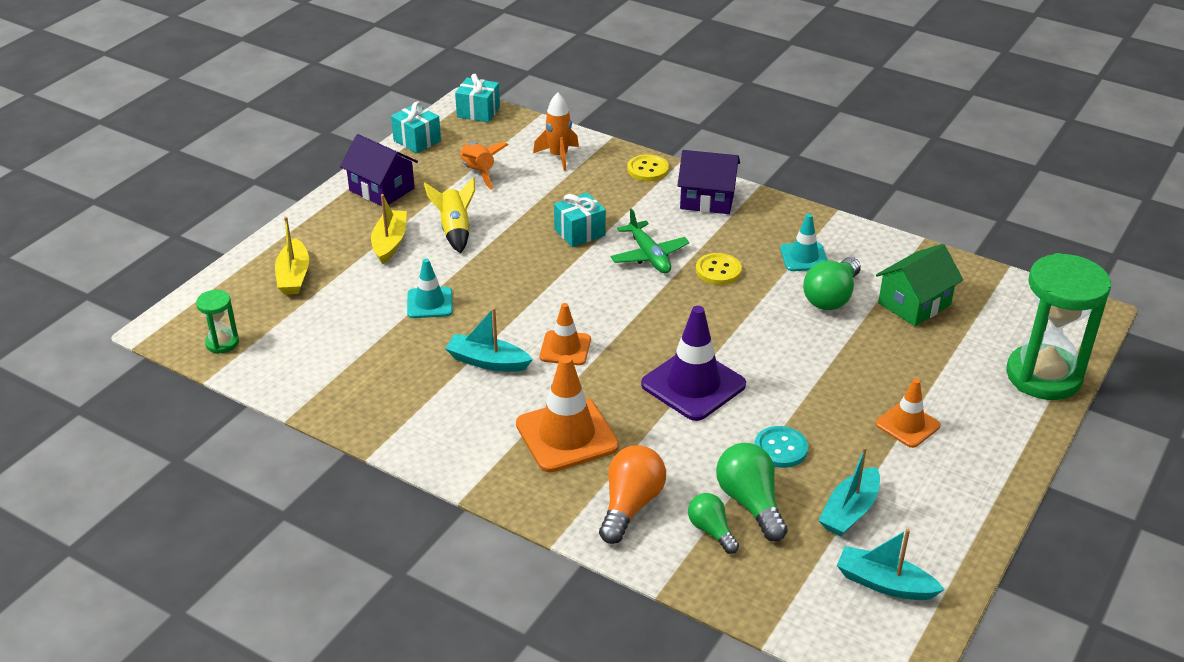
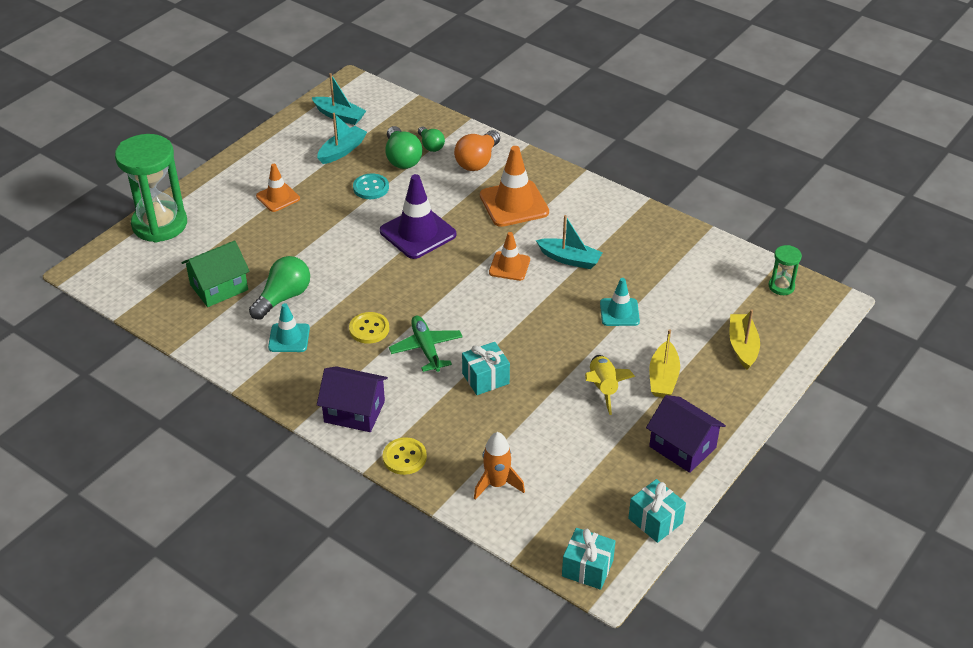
camera: 175 degrees left, 5 degrees up
orange rocket [460,142,508,190] -> none

